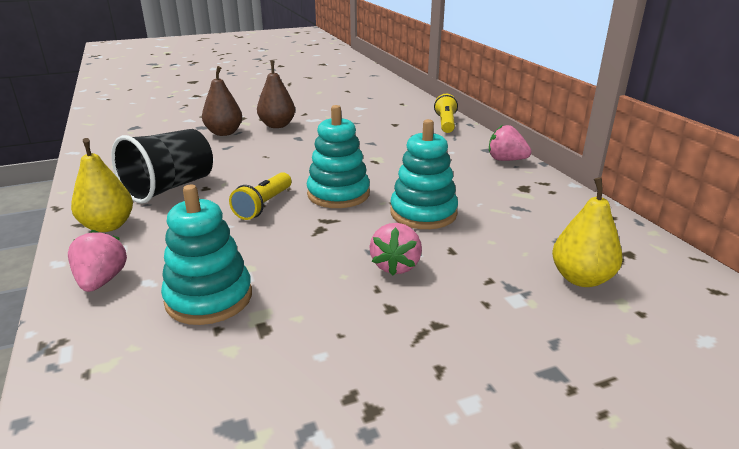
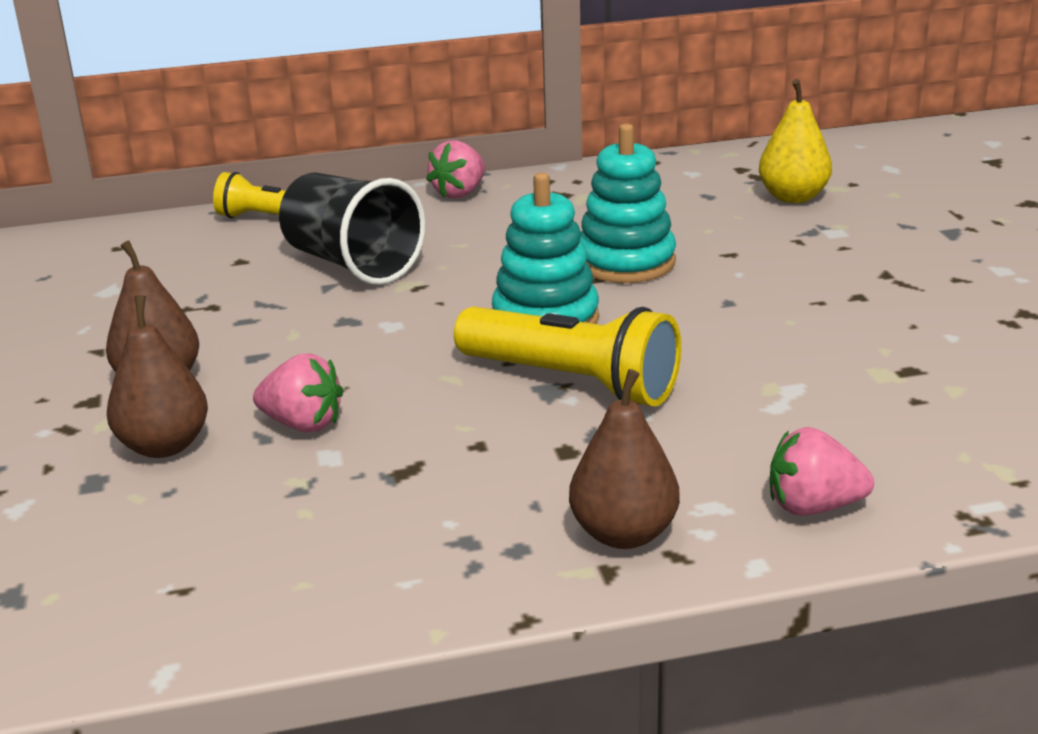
camera: 80 degrees left, 0 degrees up
yellow pear [71,138,133,232] -> brown pear [569,369,680,549]
black cup [111,129,213,204] -> black cup moved to [279,173,426,285]
turquoise stacking toy [161,185,252,325] -> none
yellow flashlight [229,172,291,220] -> yellow flashlight [454,306,681,406], size x1.62
pink strawberry [369,223,422,276] -> pink strawberry moved to [253,353,344,432]

